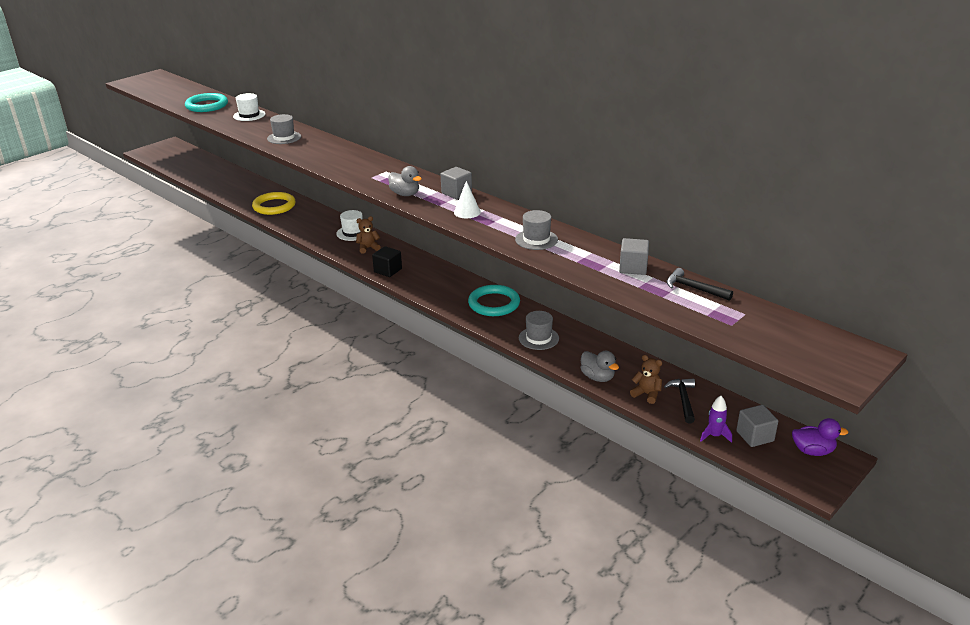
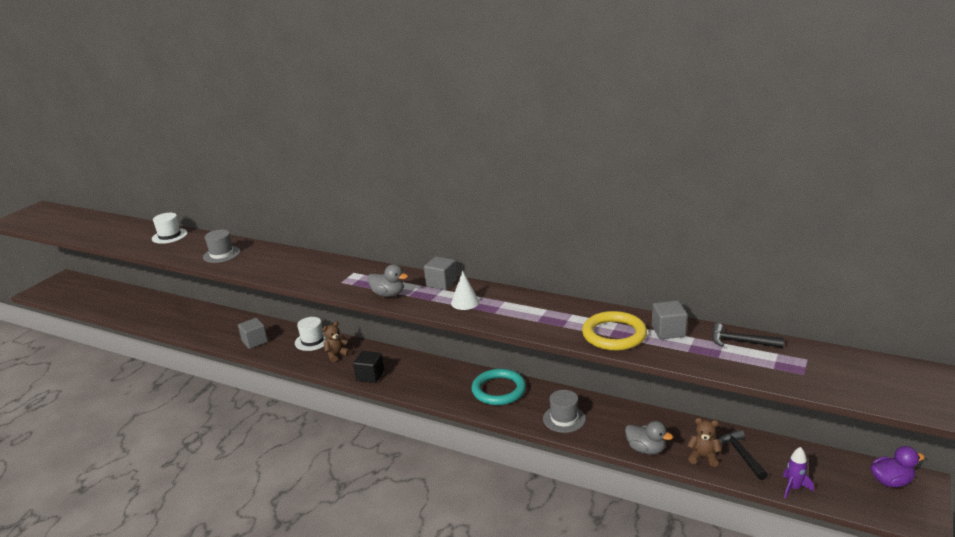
camera: 15 degrees left, 5 degrees down
turquoise ring [185,93,228,112] -> none
yellow ring [252,192,295,215] -> yellow ring moved to [582,311,647,351]
grey hat [515,210,558,250] -> none
grey cube [736,405,778,447] -> grey cube moved to [238,318,268,349]

